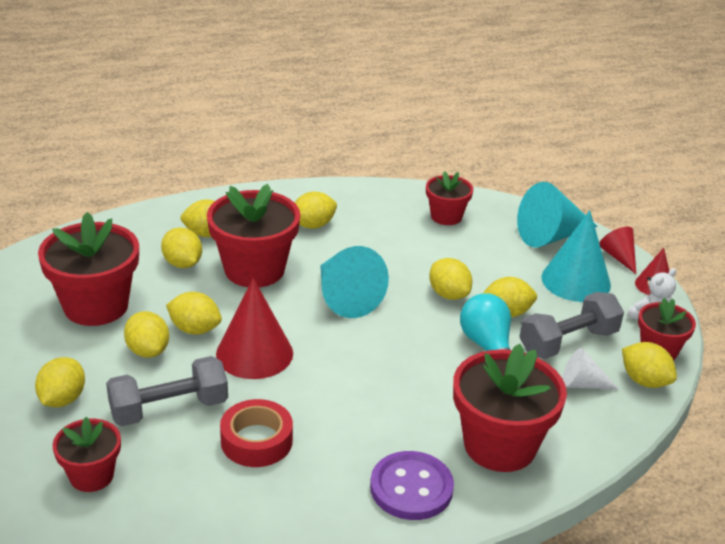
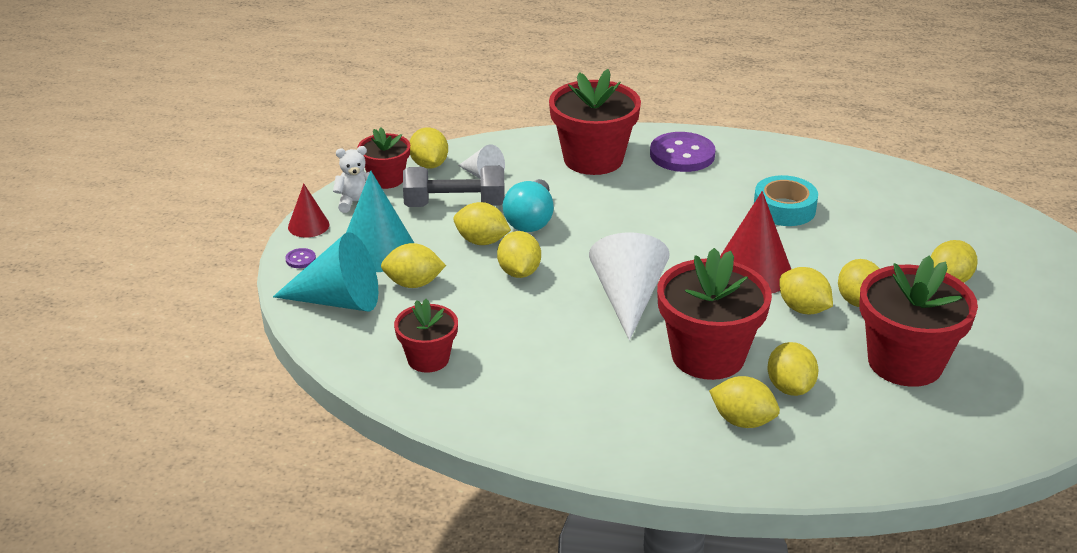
camera: 150 degrees left, 0 degrees up
red flower pot [52,417,121,492] -> none
grey dumbbell [106,356,228,426] -> none
red tape [220,399,293,467] -> turquoise tape [754,175,818,226]
yellow lemon [295,191,337,229] -> yellow lemon moved to [381,243,446,288]
turquoise cone [320,246,389,318] -> white cone [589,232,670,340]
red cone [599,227,636,274] -> purple button [285,248,316,268]

